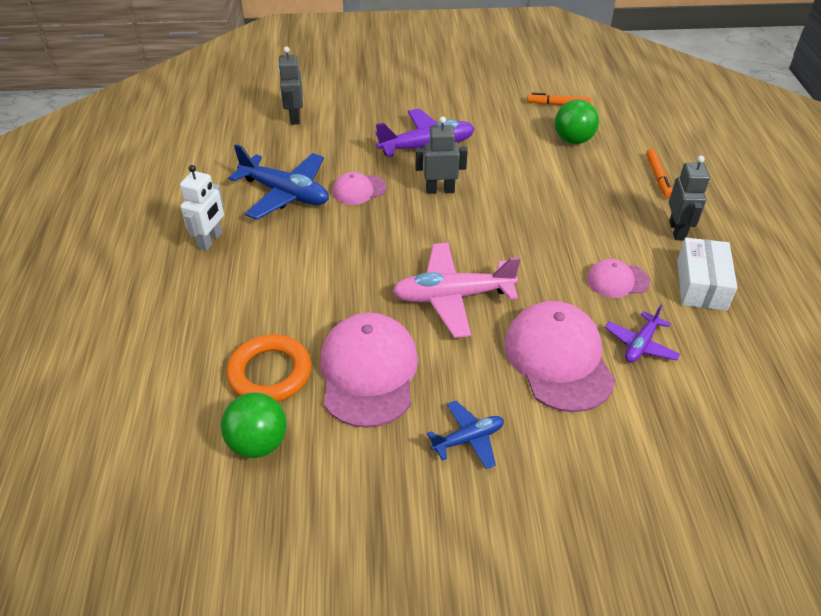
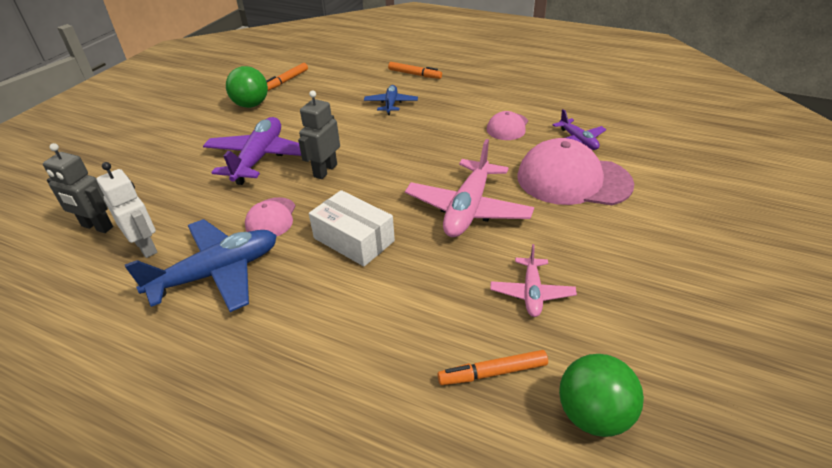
camera: 60 degrees left, 5 degrees down
white robot [180,165,224,251] -> white robot moved to [97,162,157,258]
orange ring [226,334,311,402] -> orange marker [437,350,548,385]
pink cap [320,313,418,428] -> pink plane [491,244,577,317]
blue plane [427,401,504,469] -> blue plane moved to [364,85,418,115]
green ball [555,99,599,144] -> green ball moved to [226,66,268,108]
grey robot [669,156,710,240] -> none
white box [677,238,737,311] -> white box moved to [309,190,395,266]

